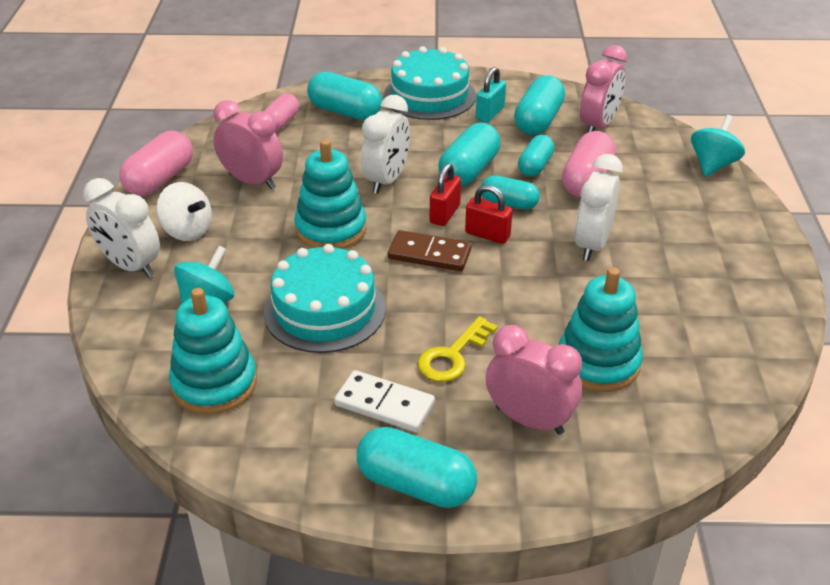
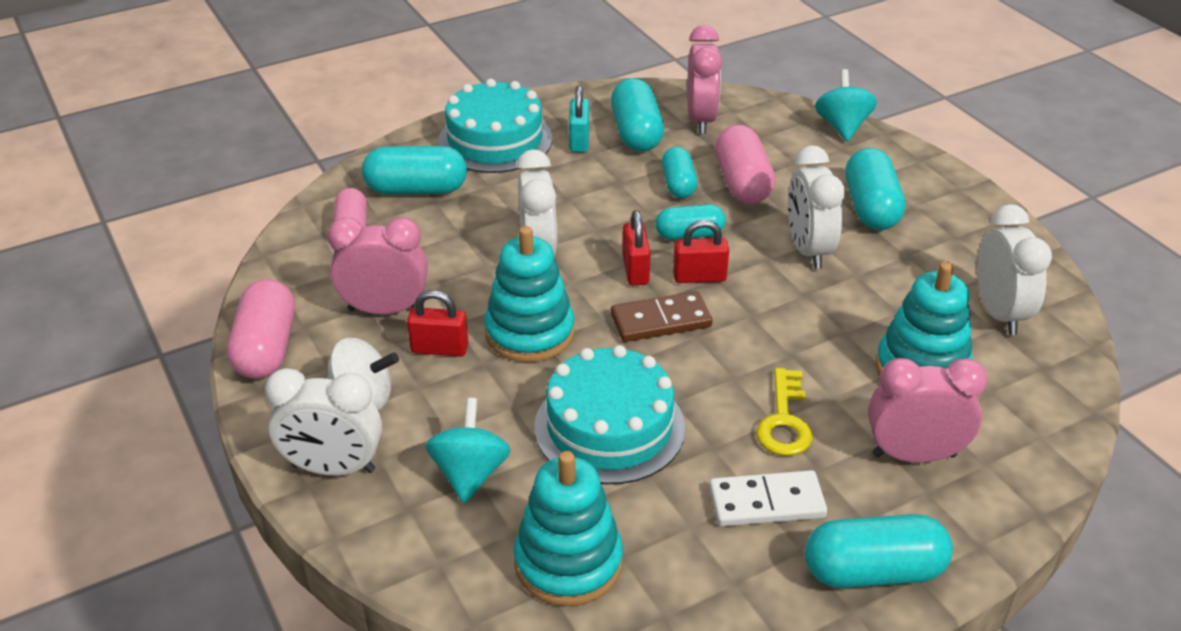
camera: 30 degrees left, 0 degrees up
turquoise capsule [438,123,500,186] -> turquoise capsule moved to [845,148,905,230]
none -> red padlock [407,290,468,357]
none -> white clock [977,204,1052,335]

